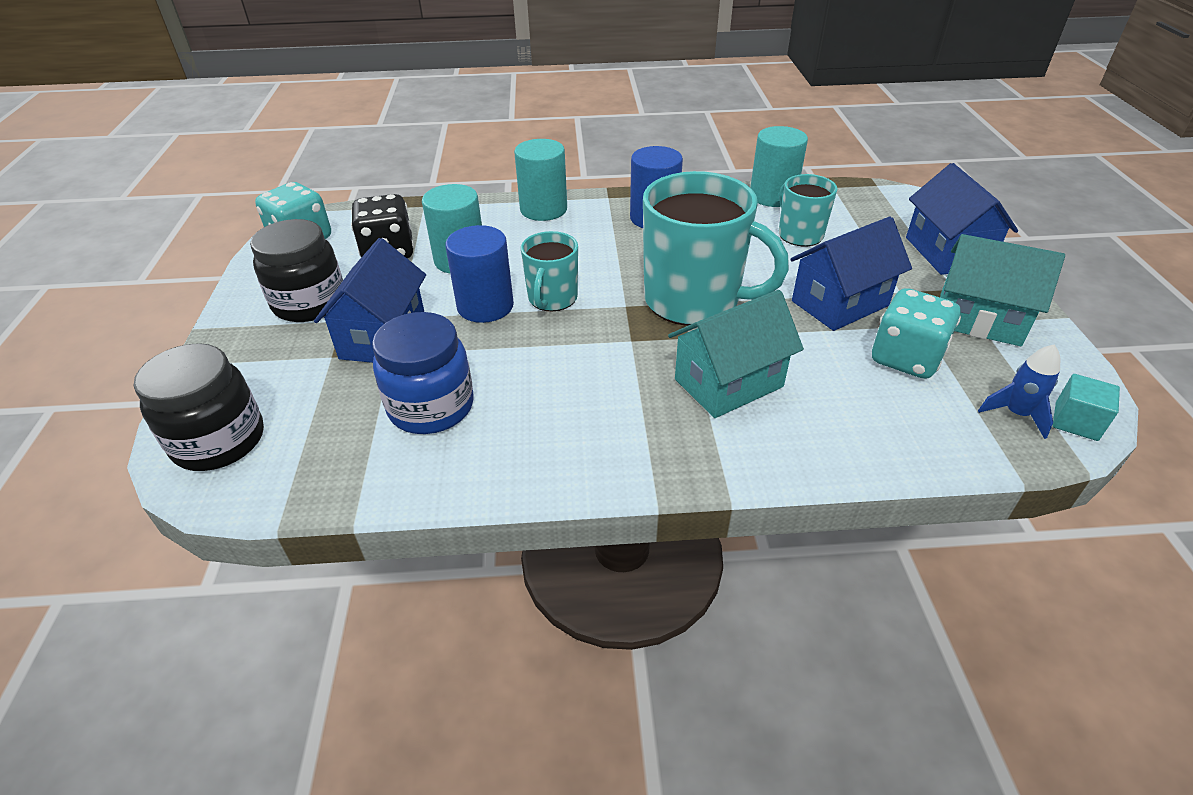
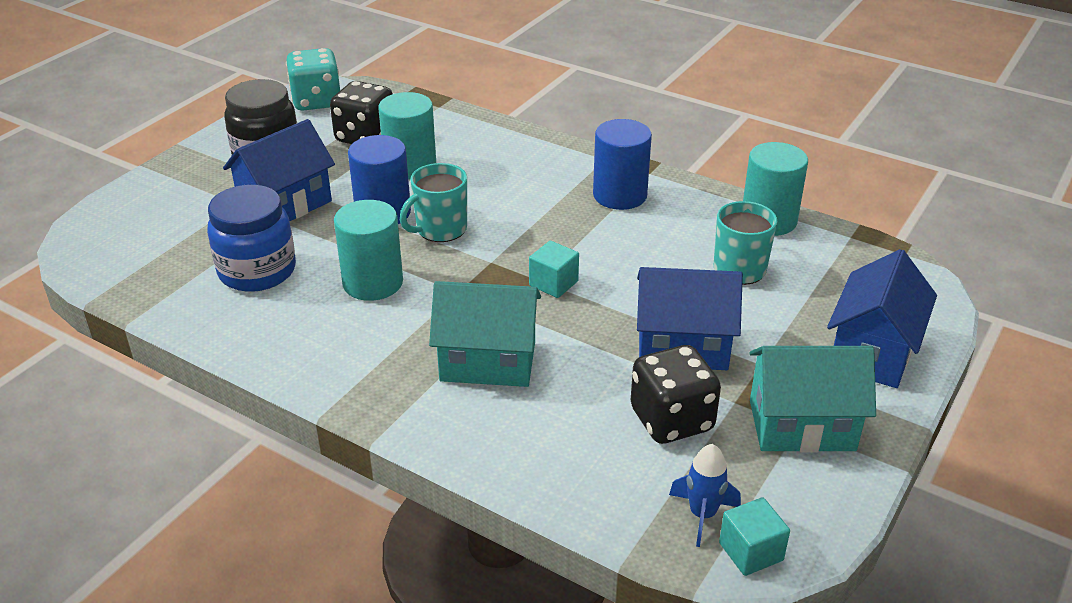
camera: 35 degrees right, 5 degrees down
black jar [134,343,264,471] -> none
turquoise cylinder [514,139,567,221] -> turquoise cylinder moved to [334,200,403,301]
turquoise mug [643,171,789,326] -> turquoise cube [529,241,579,298]
turquoise dice [872,288,961,379] -> black dice [631,345,721,444]
turquoise house [940,234,1065,346] -> turquoise house turned 60 degrees counterclockwise [749,346,876,453]

